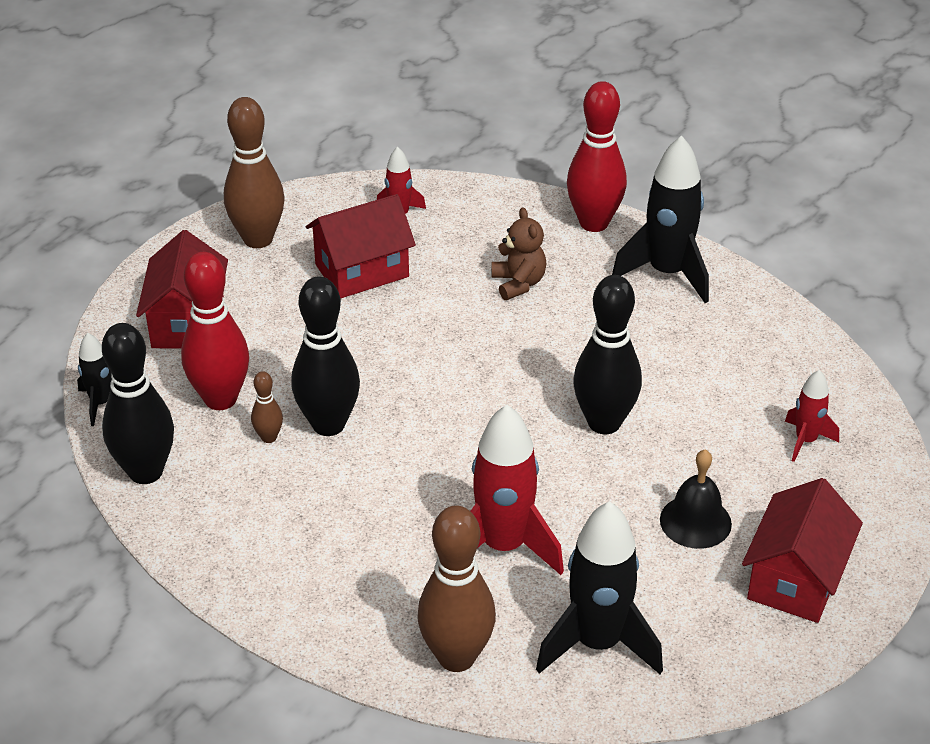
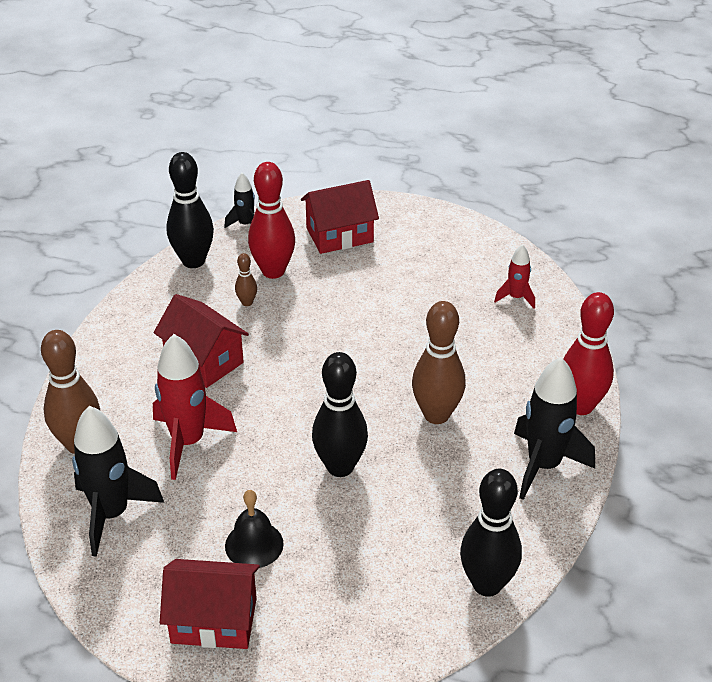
camera: 70 degrees right, 0 degrees up
brown bowling pin [224,97,284,248] -> brown bowling pin moved to [412,301,466,424]
black bowling pin [291,276,360,436] -> black bowling pin moved to [460,469,522,597]
red house [306,194,416,299] -> red house moved to [154,294,249,388]
brown teddy bear [491,207,546,300] -> none
red rocket [785,370,839,462] -> none

